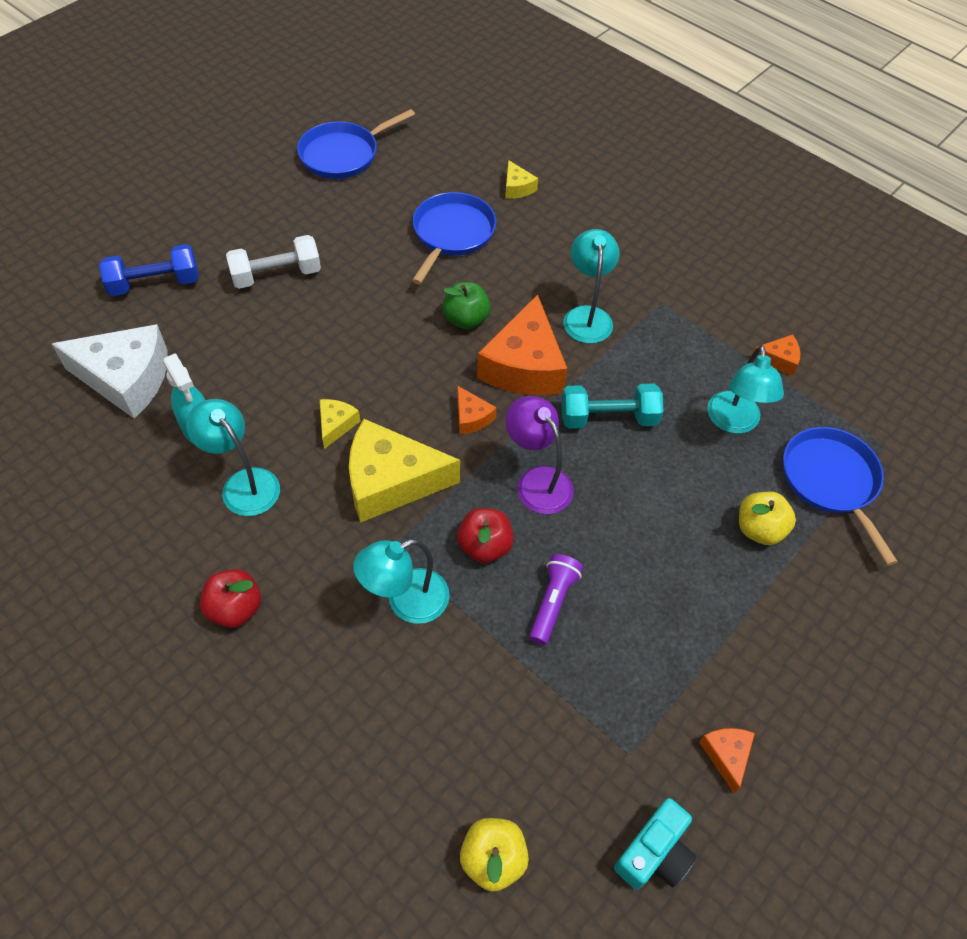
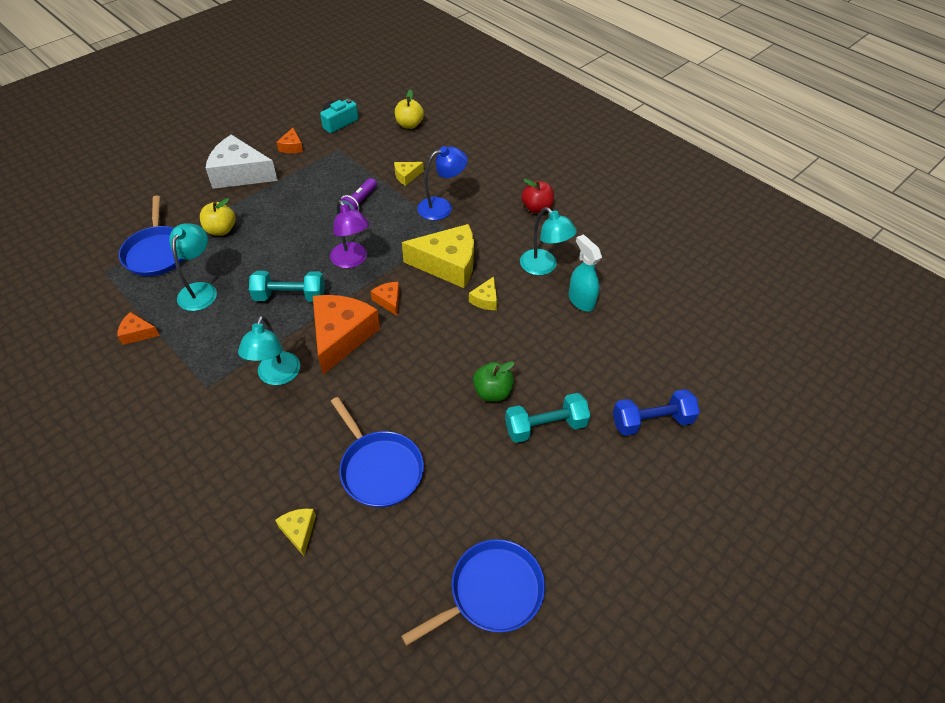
camera: 175 degrees left, 5 degrees down
white cheese [52,324,167,419] -> white cheese moved to [206,135,278,189]
white dumbbell [226,235,321,289] -> turquoise dumbbell [505,393,590,443]
turquoise lamp [353,539,450,624] -> blue lamp [417,146,468,220]
blue pan [412,192,496,284] -> blue pan turned 60 degrees counterclockwise [331,397,424,508]
green apple [442,282,491,329] -> green apple moved to [473,361,514,402]
red apple [457,508,514,563] -> none
none -> yellow cheese [394,162,424,186]

